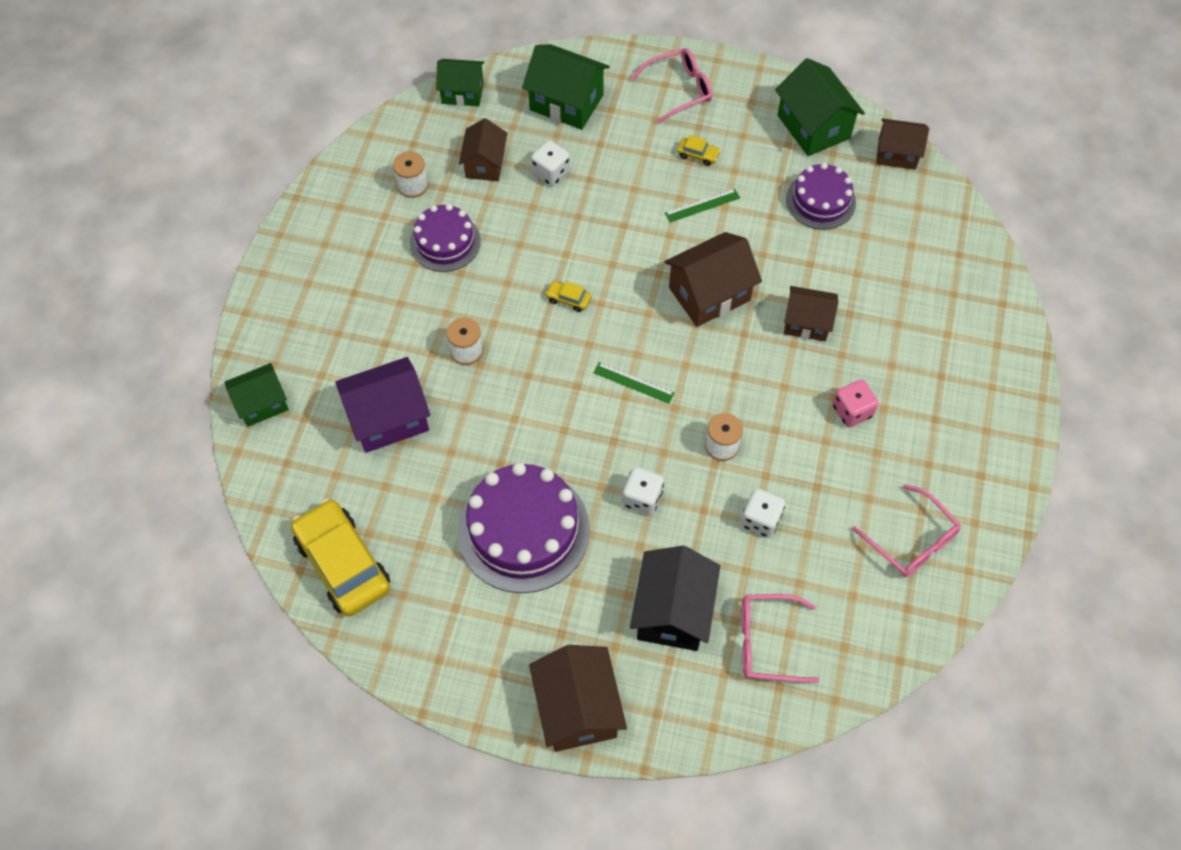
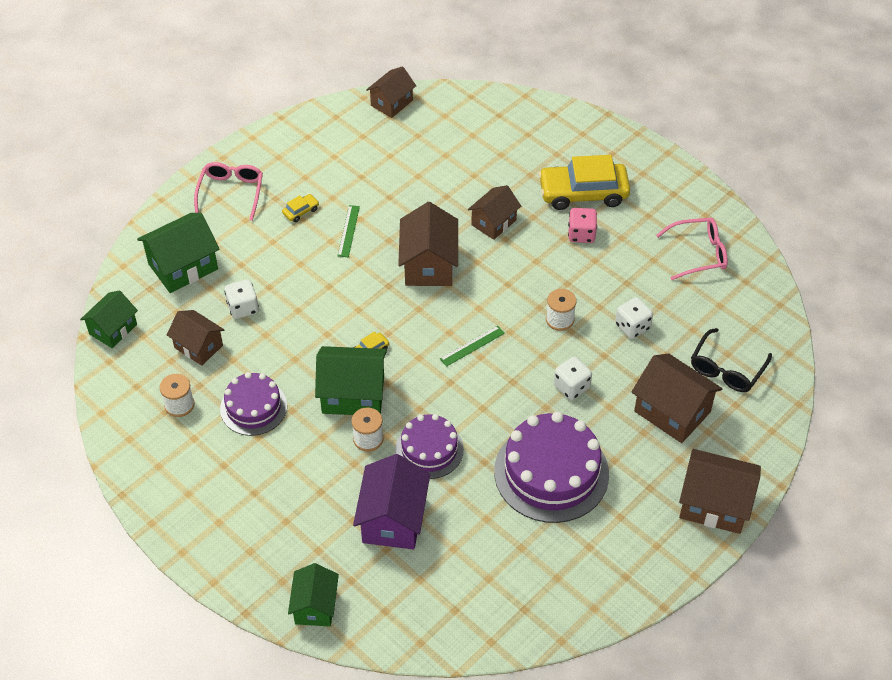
camera: 60 degrees left, 10 degrees down
yellow car [291,499,390,617] -> yellow car moved to [538,155,630,210]
black house [630,546,720,651] -> brown house [632,353,723,443]
pink glasses [742,594,820,683] -> black glasses [691,328,772,392]
green house [775,58,865,156] -> green house moved to [315,346,387,415]
purple cake [786,163,856,230] -> purple cake moved to [395,414,464,479]

